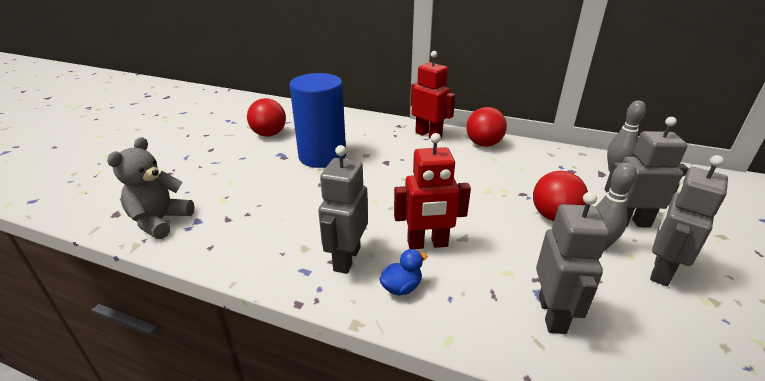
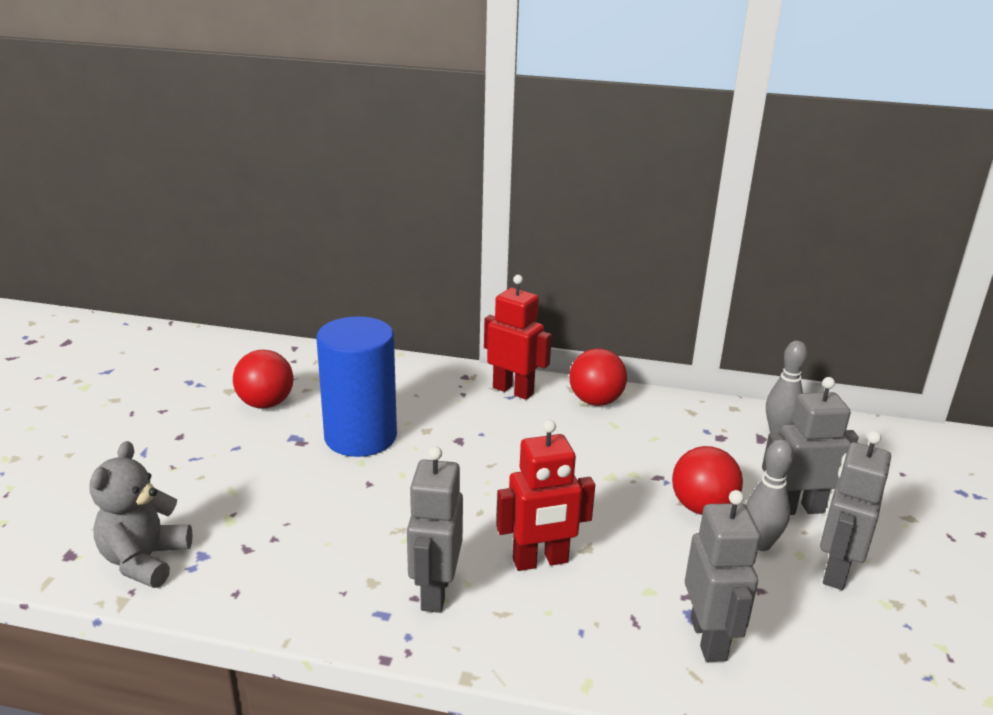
camera: 10 degrees left, 5 degrees down
blue duck [379,249,428,296] -> none

